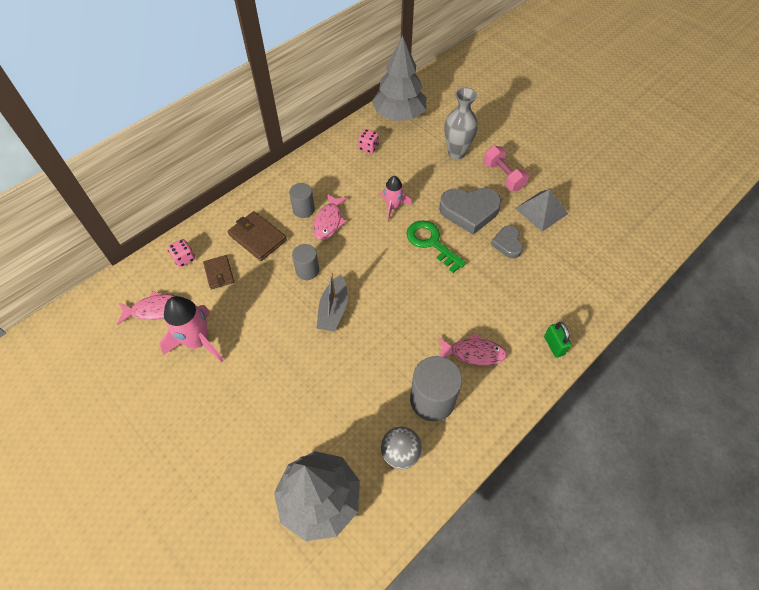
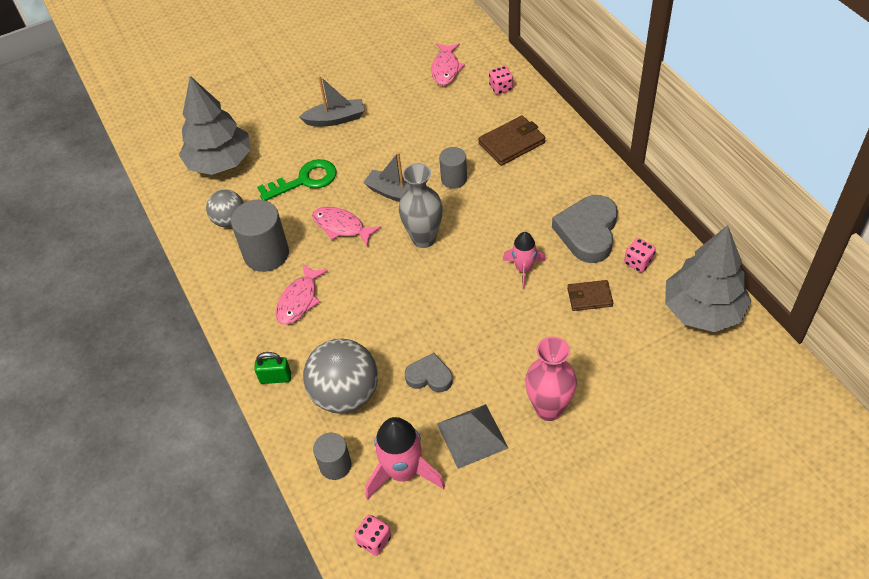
camera: 110 degrees right, 5 degrees down
pink rocket [159,296,224,363] -> pink rocket moved to [365,417,445,500]
brown wallet [203,255,234,290] -> brown wallet moved to [567,280,613,311]
grey cylinder [289,183,315,218] -> grey cylinder moved to [313,433,352,480]
pink fish [313,194,348,240] -> pink fish moved to [312,207,381,246]
green key [406,220,466,273] -> green key moved to [257,159,337,201]
grey heart [439,188,501,235] -> grey heart moved to [552,195,618,263]
grey vase [444,87,478,159] -> grey vase moved to [399,163,443,248]
pink dumbbell [484,146,529,191] -> pink vase [525,337,577,421]
none -> grey boat [299,76,365,126]
none -> grey ball [303,339,378,414]
none -> pink dice [354,515,391,556]

